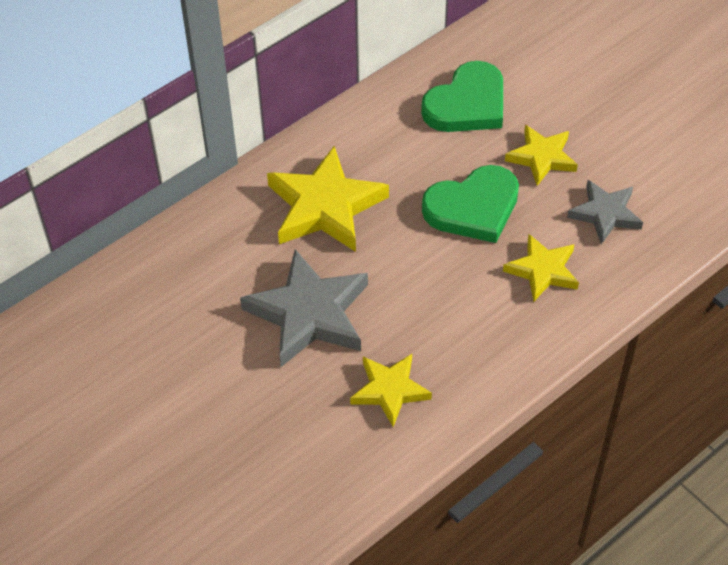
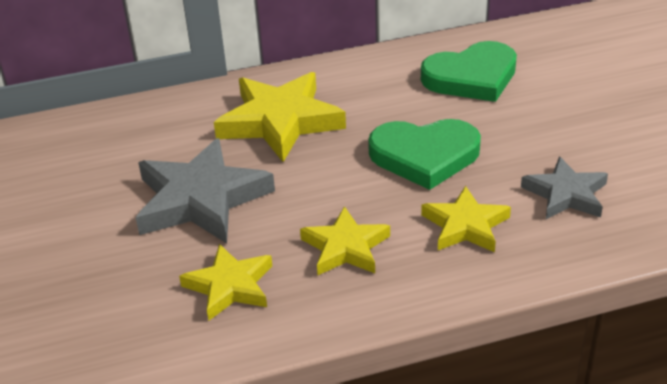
camera: 25 degrees right, 15 degrees down
yellow star [505,125,578,186] -> yellow star moved to [300,206,390,275]

